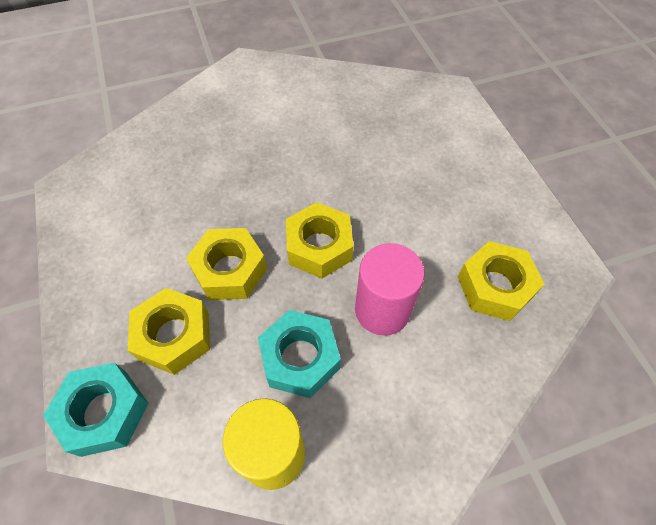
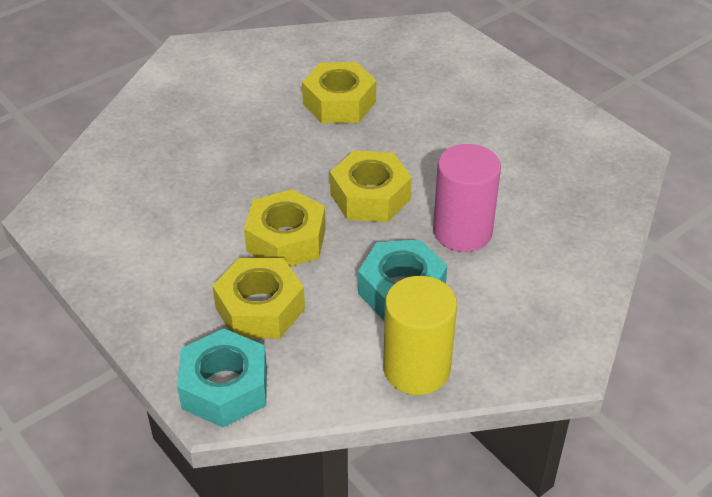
camera: 20 degrees left, 15 degrees down
yellow nut [458,241,545,321] -> yellow nut moved to [302,62,376,124]

